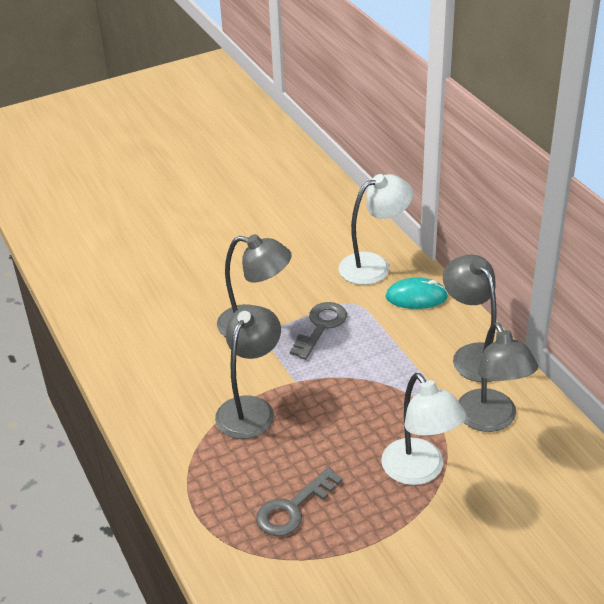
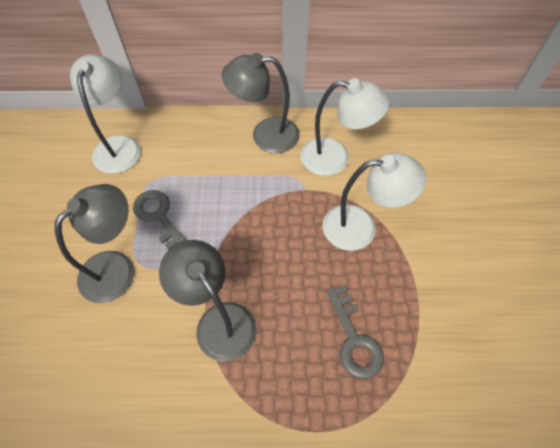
camera: 65 degrees left, 20 degrees up
turquoise mouse [385,278,448,309] -> none
grey lamp [458,322,538,432] -> white lamp [301,78,389,176]

